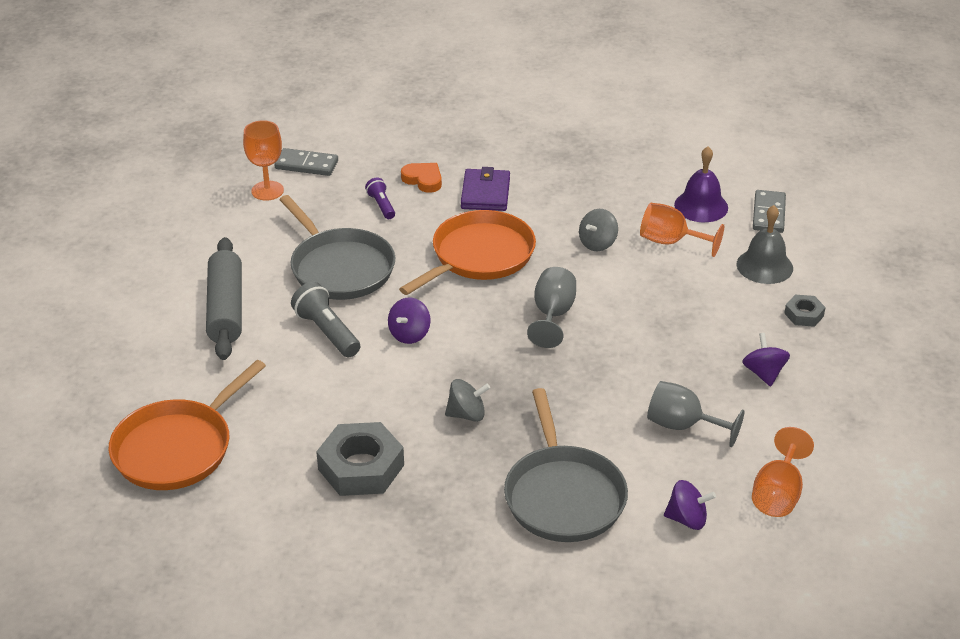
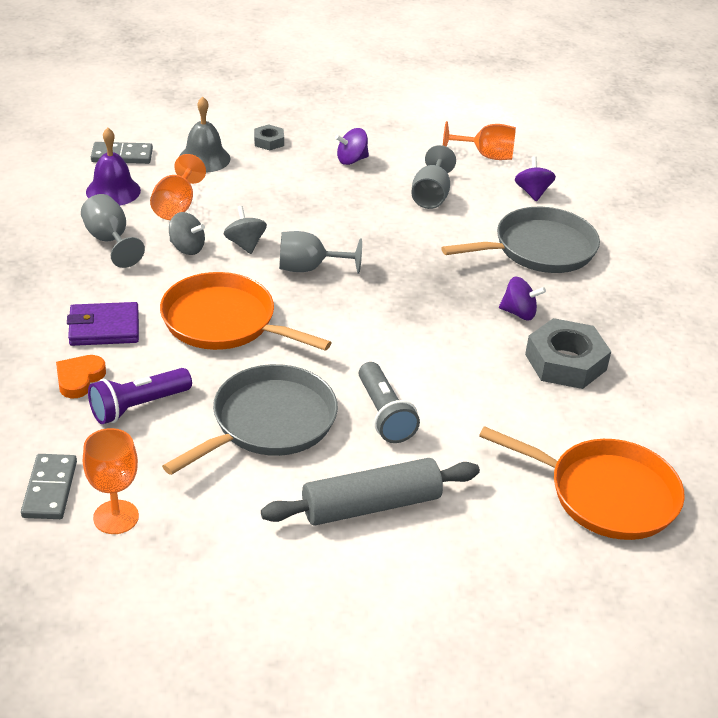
camera: 105 degrees left, 0 degrees up
grey flashlight [291,282,360,357] -> grey flashlight turned 60 degrees counterclockwise [359,362,420,443]
purple flashlight [365,178,395,219] -> purple flashlight [88,368,192,424], size x1.66
purple spinning top [388,297,430,344] -> purple spinning top moved to [499,277,546,320]
grey spinning top [445,379,490,422] -> grey spinning top moved to [224,206,267,254]
none -> grey goblet [81,194,145,268]

